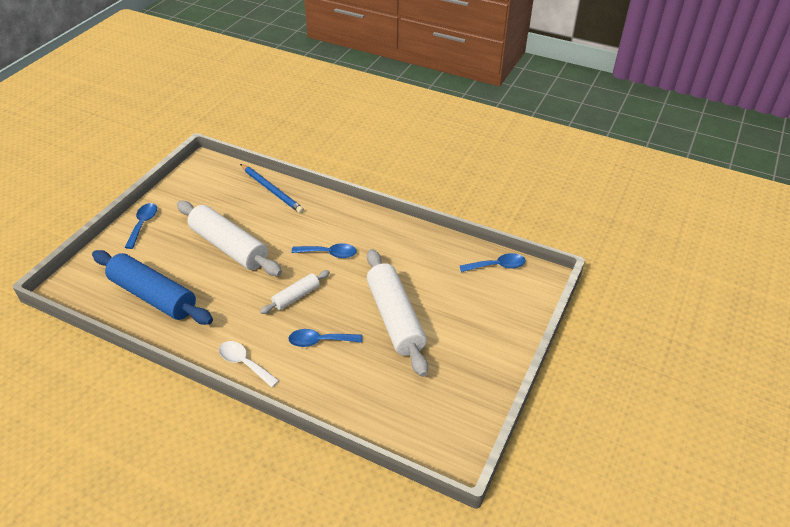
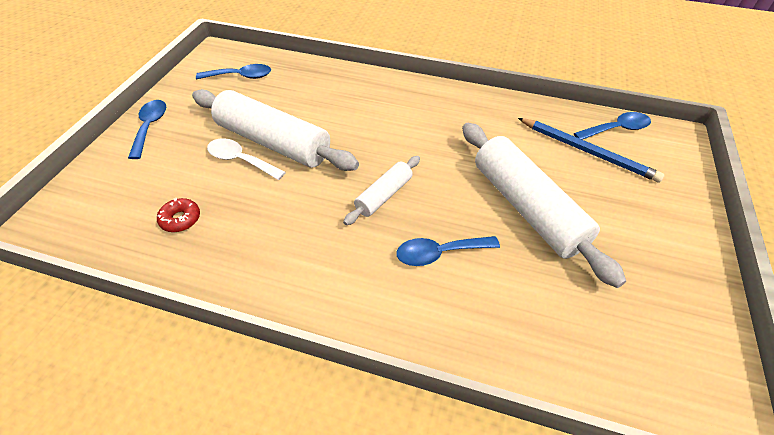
camera: 10 degrees left, 5 degrees up
blue rolling pin [92,250,213,325] -> red donut [157,198,200,232]
white spoon [219,341,279,388] -> white spoon moved to [207,138,286,180]
blue pencil [240,164,304,214] -> blue pencil moved to [518,118,665,183]
blue spoon [291,243,357,258] -> blue spoon moved to [196,64,271,79]

